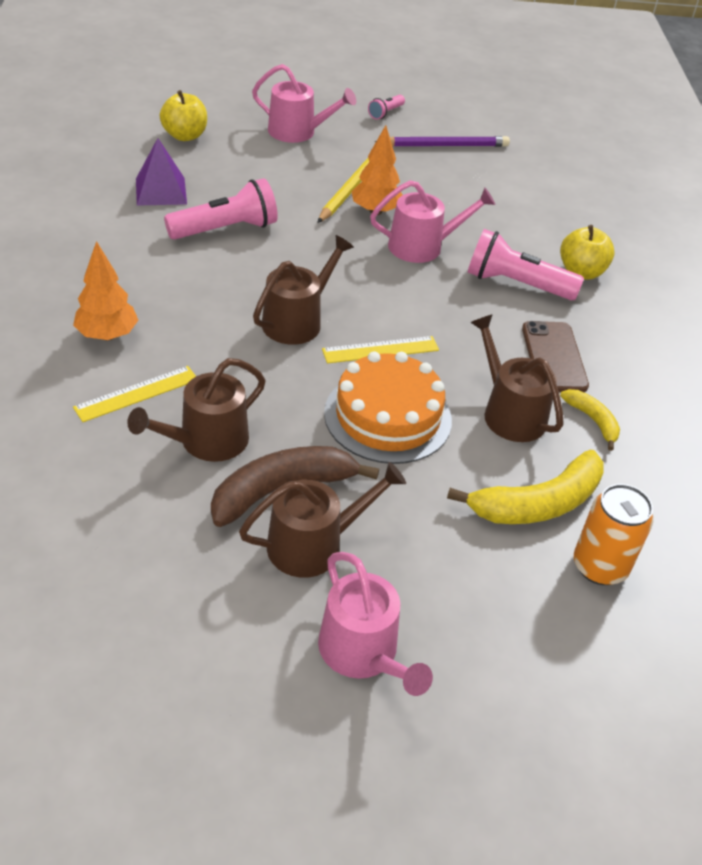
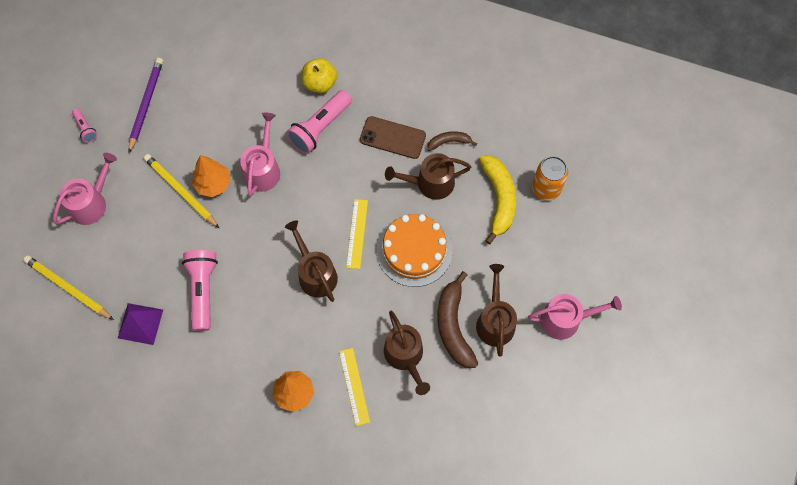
camera: 65 degrees left, 25 degrees up
yellow apple [160,90,207,141] -> yellow pencil [23,255,114,320]
yellow banana [560,389,620,451] -> brown banana [427,131,477,151]

